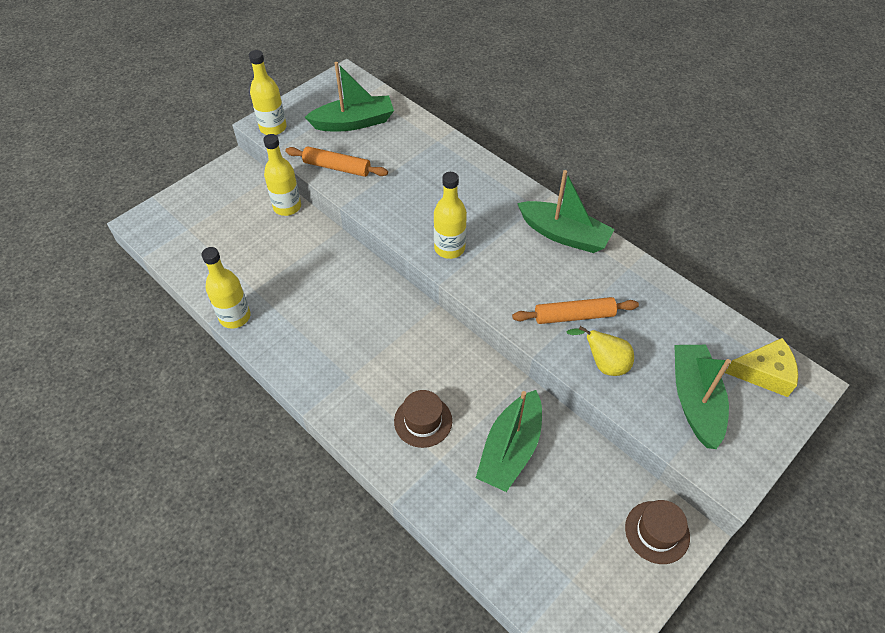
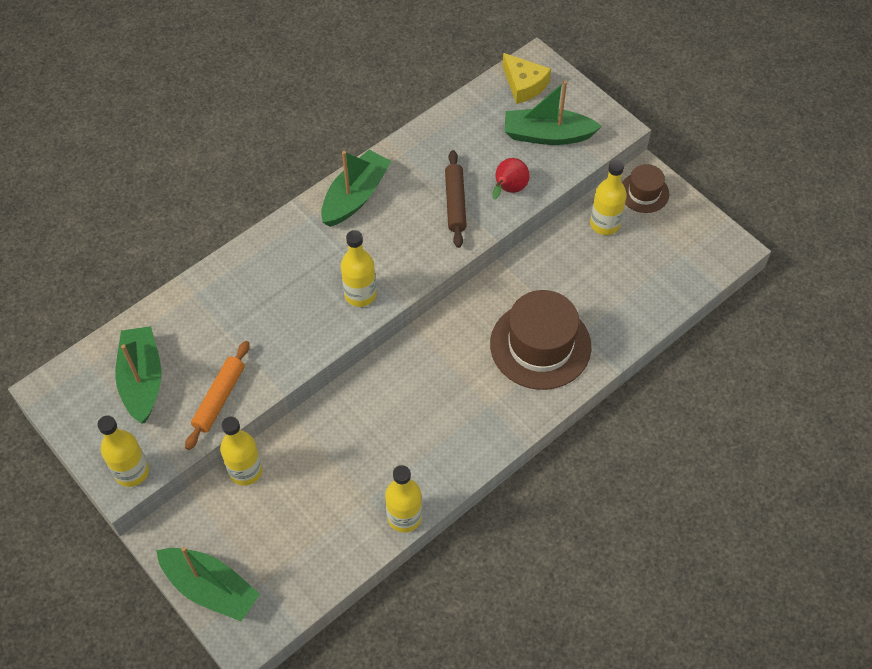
camera: 85 degrees left, 5 degrees up
brown hat [394,390,452,448] -> brown hat [490,290,591,390], size x1.88
green boat [476,390,542,492] -> green boat moved to [156,547,260,621]
orange rolling pin [512,297,639,324] -> brown rolling pin [445,150,467,248]
yellow pear [567,326,634,376] -> red pear [492,158,530,200]
yellow cheese [725,338,798,397] -> yellow cheese turned 135 degrees clockwise [502,53,551,104]
none -> yellow bottle [590,159,627,235]

